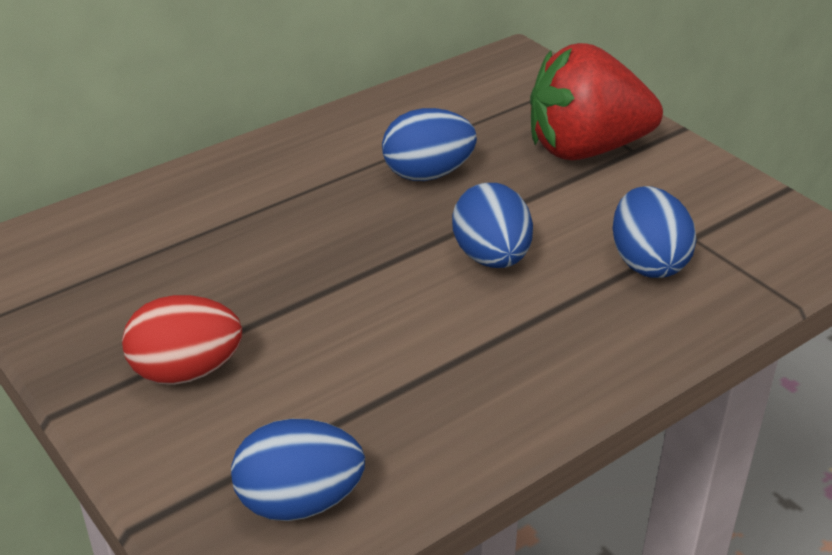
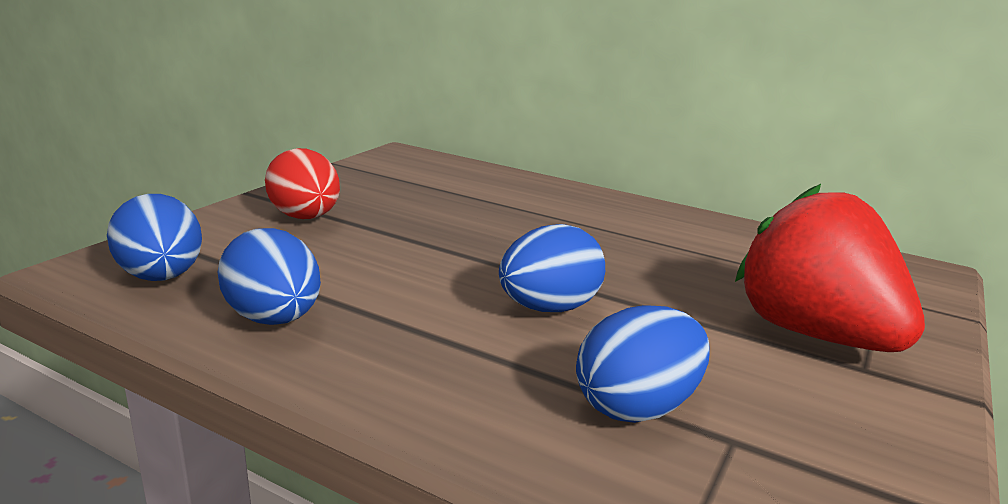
camera: 65 degrees right, 15 degrees down
blue egg [382,108,477,181] -> blue egg moved to [217,228,321,325]

